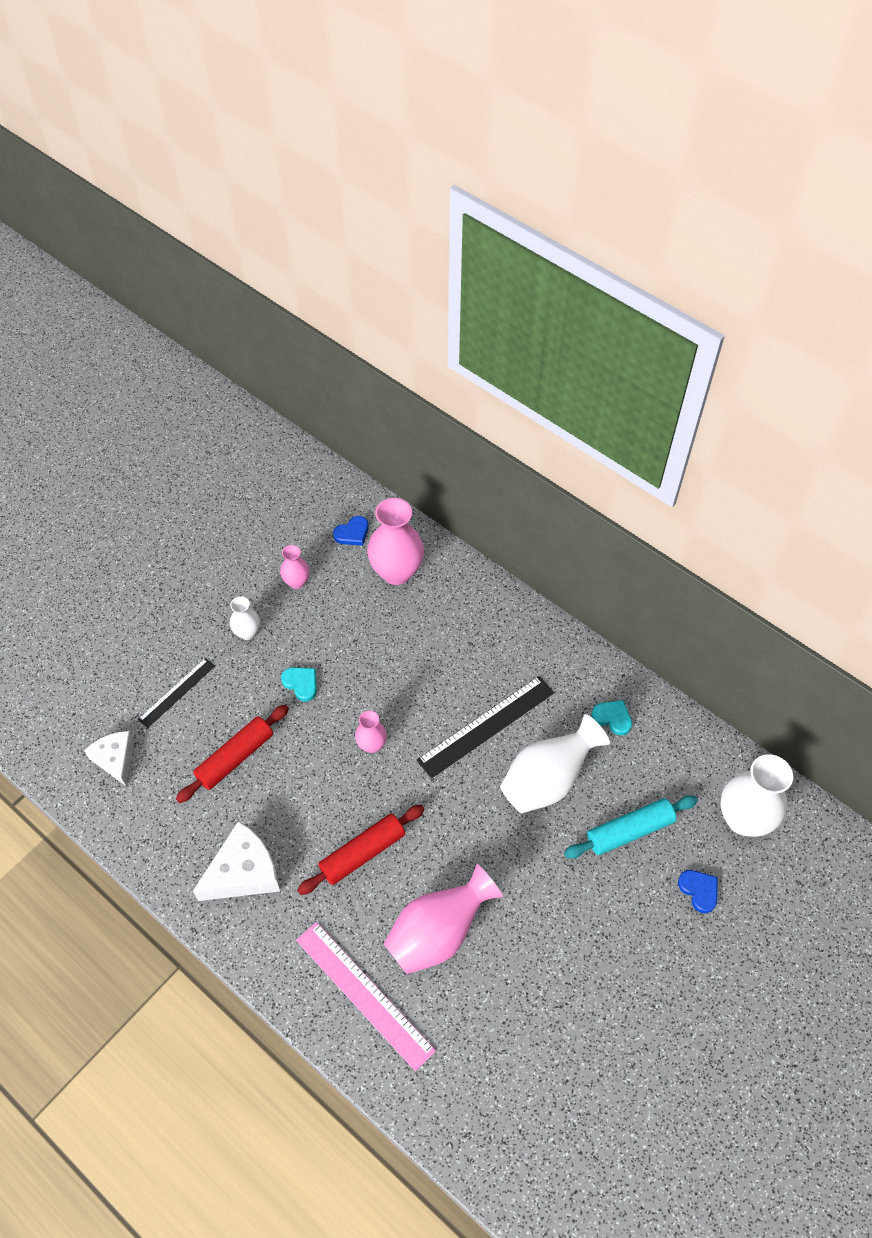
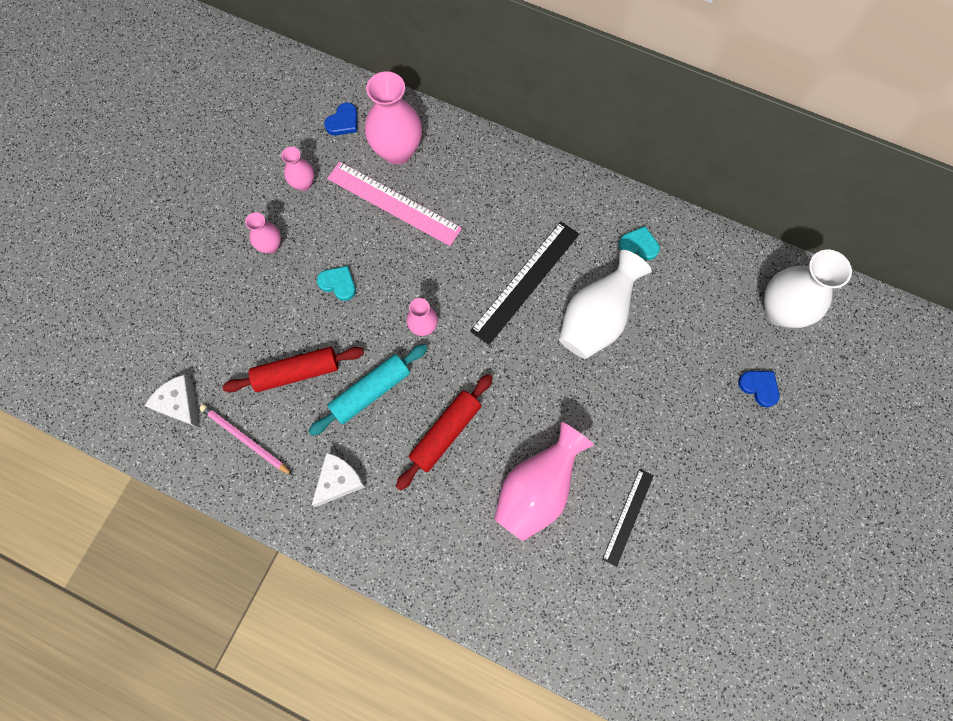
camera: 15 degrees left, 15 degrees up
black ruler [138,658,215,728] -> black ruler moved to [602,469,654,567]
red rolling pin [176,705,289,803] -> red rolling pin turned 45 degrees clockwise [222,347,364,392]
white cheese [193,821,280,901] -> white cheese [312,452,365,507], size x0.66
white vase [230,596,260,640] -> pink vase [245,212,281,254]
pink ruler [296,922,436,1072] -> pink ruler moved to [327,162,462,246]
turquoise rolling pin [564,795,698,859] -> turquoise rolling pin moved to [308,344,428,436]
none -> pink pencil [199,404,293,475]

